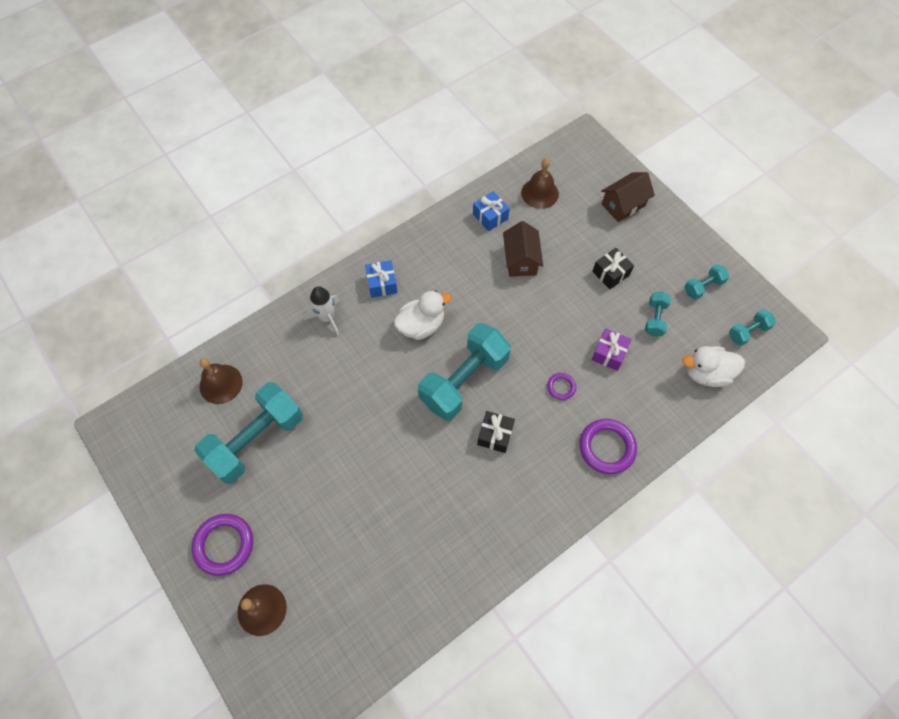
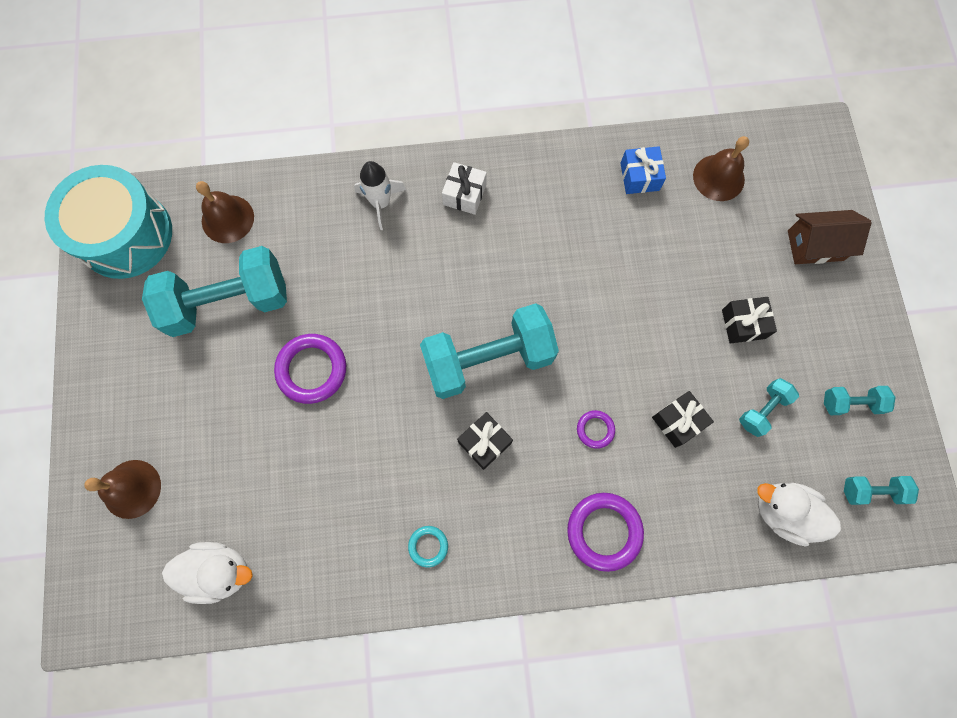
camera: 30 degrees right, 10 degrees up
purple ring [192,514,253,576] -> purple ring moved to [274,334,346,404]
blue gift [365,260,398,298] -> white gift [442,162,487,215]
white duck [394,291,452,340] -> white duck moved to [162,542,253,604]
brown house [503,221,543,277] -> none
purple gift [592,328,632,371] -> black gift [652,391,714,448]
none -> turquoise drum [45,165,172,279]
none -> turquoise ring [408,526,448,567]

